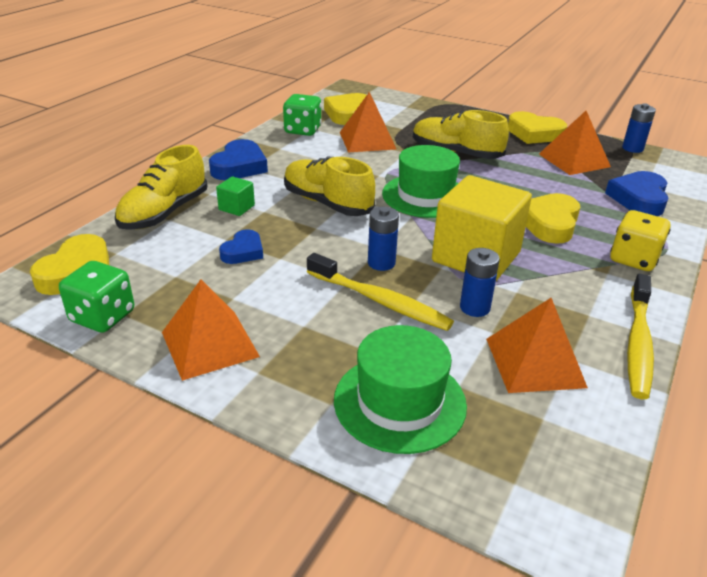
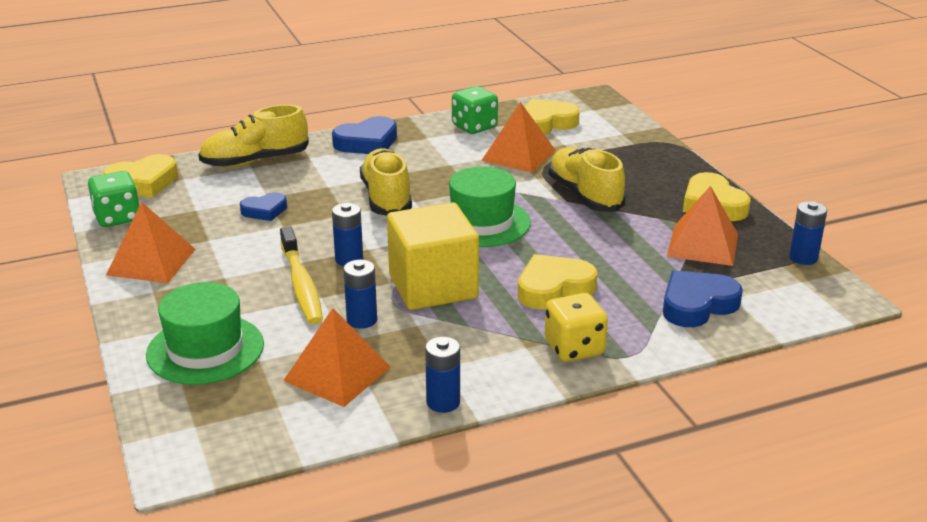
camera: 40 degrees right, 5 degrees down
green cube [216,176,255,216] -> none
yellow toothbrush [627,274,654,399] -> blue battery [425,337,460,413]

